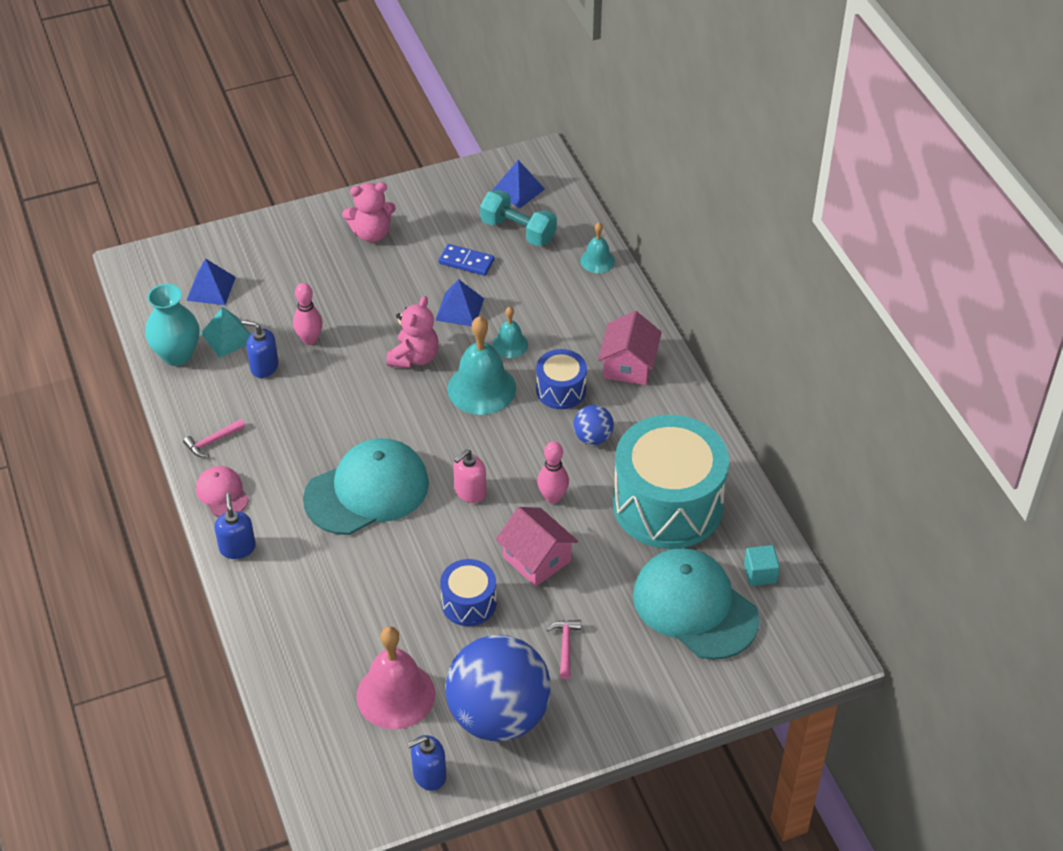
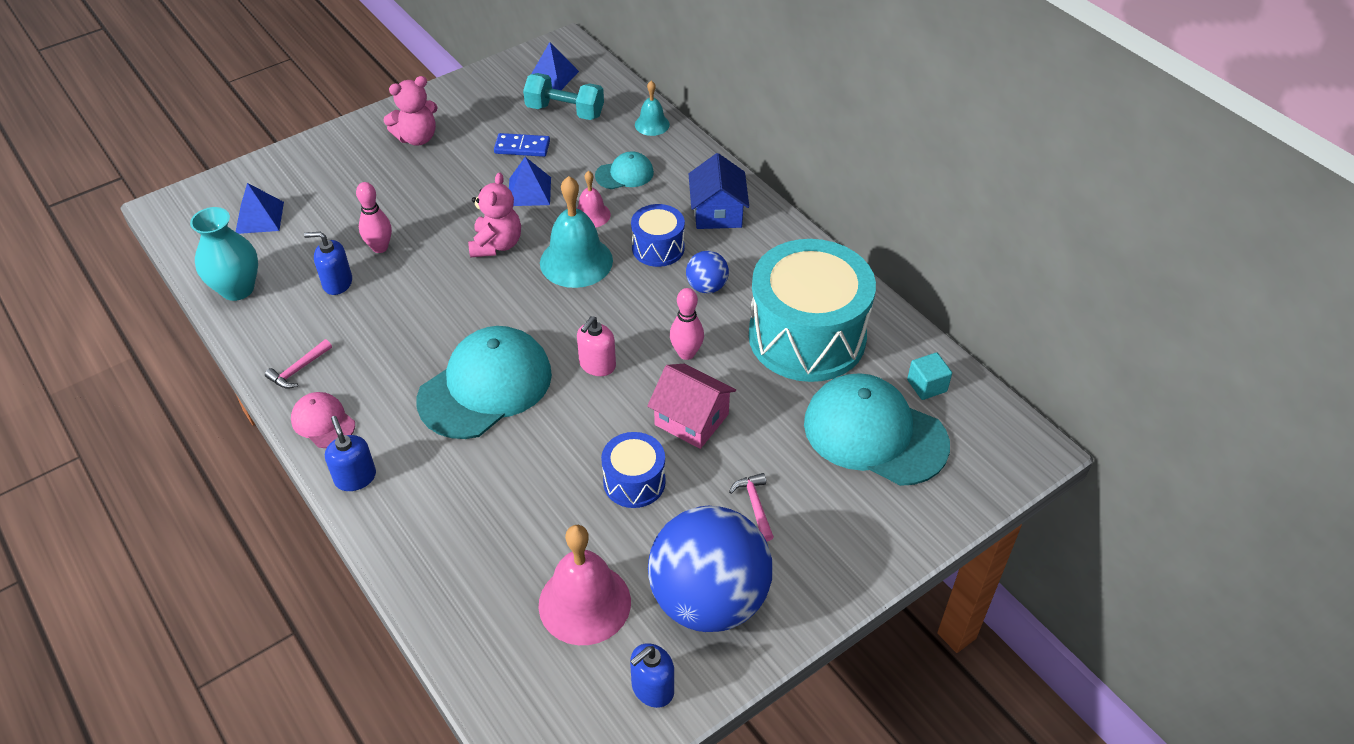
camera: 15 degrees left, 0 degrees up
turquoise pyramid [201,307,251,358] -> none
turquoise bell [492,307,528,358] -> pink bell [576,171,611,228]
pink house [598,311,662,385] -> blue house [689,153,749,229]
none -> turquoise cap [595,151,654,189]

